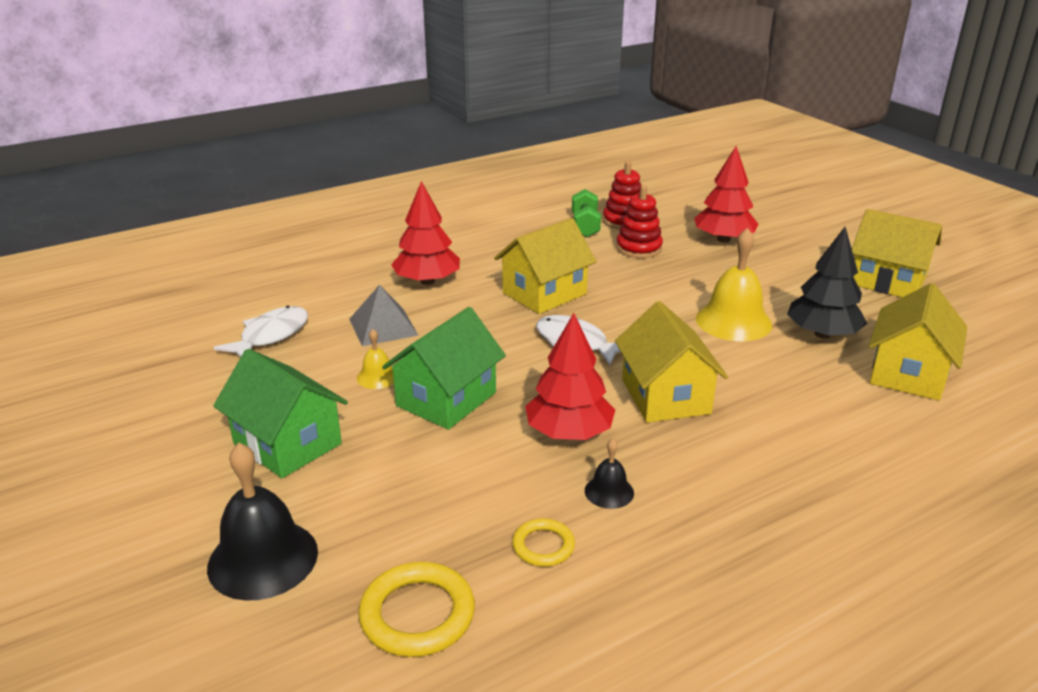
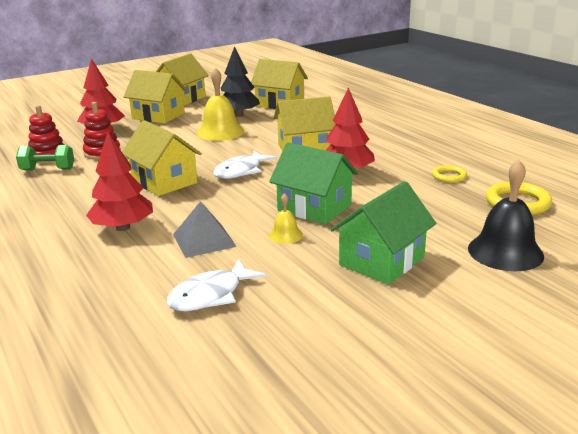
camera: 90 degrees left, 5 degrees down
white fish [214,306,308,357] -> white fish turned 75 degrees counterclockwise [166,259,266,311]
black bell [585,439,634,509] -> none
none -> yellow house [124,70,187,124]

